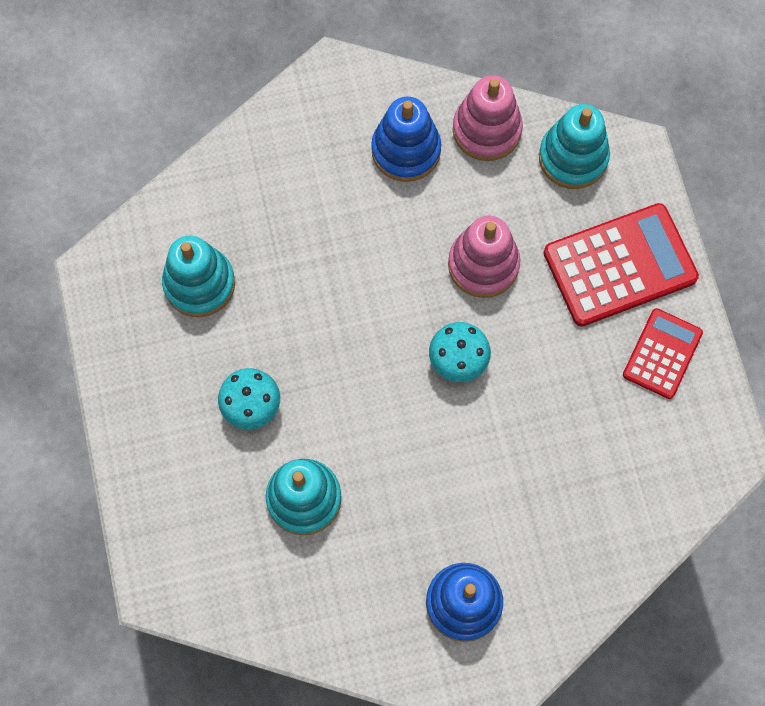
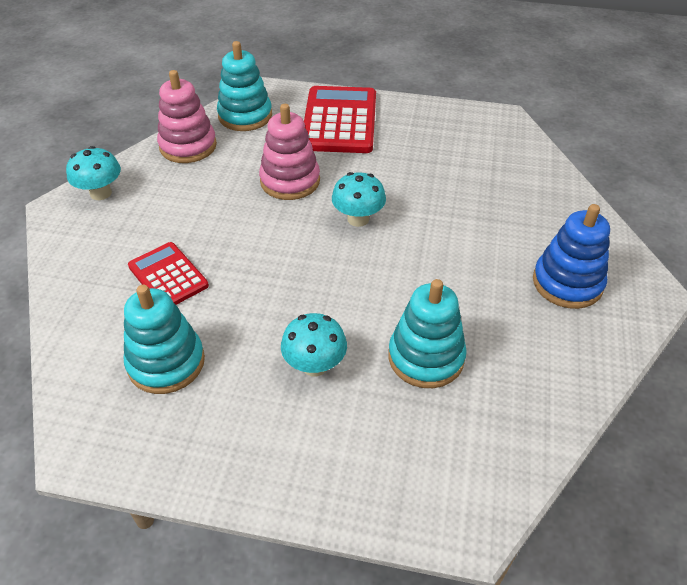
camera: 65 degrees left, 25 degrees down
blue stacking toy [371,97,441,182] -> none
red calculator [623,308,703,399] -> red calculator moved to [128,242,209,305]
none -> turquoise mushroom [66,146,121,200]

